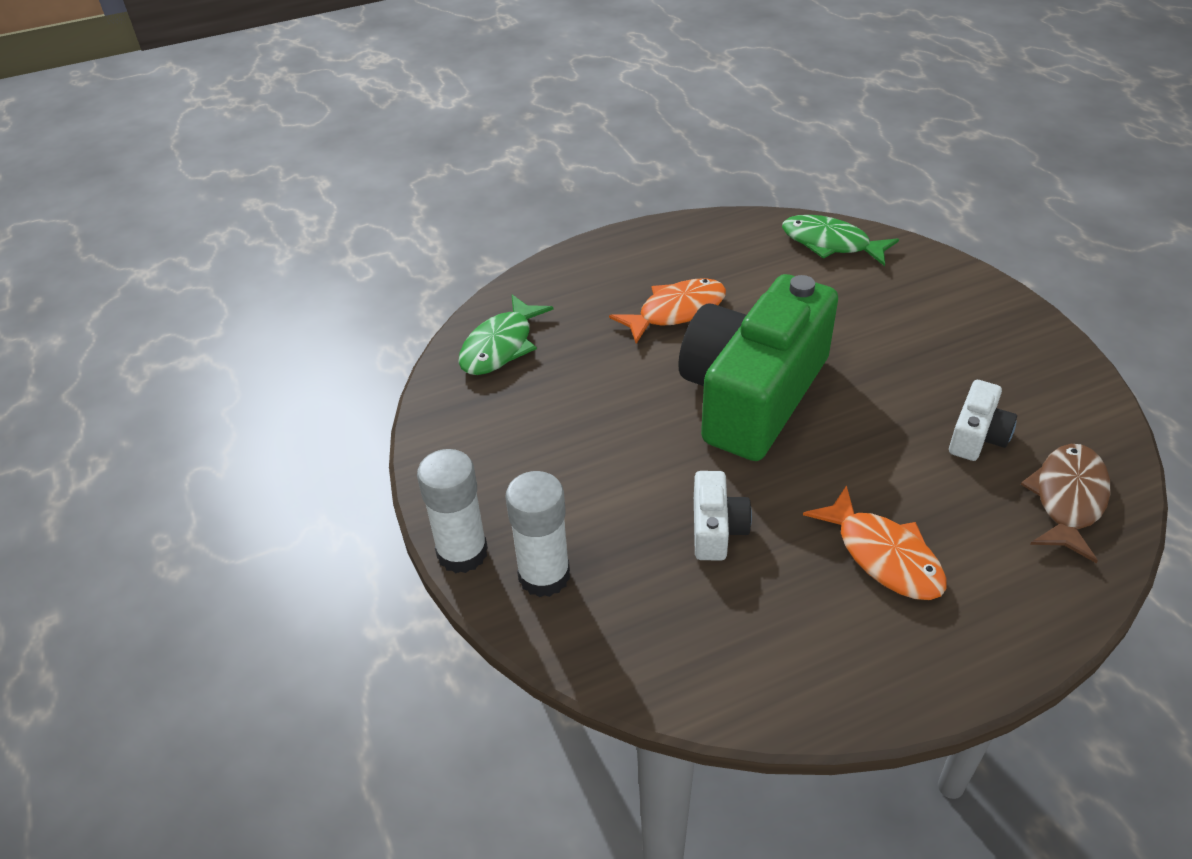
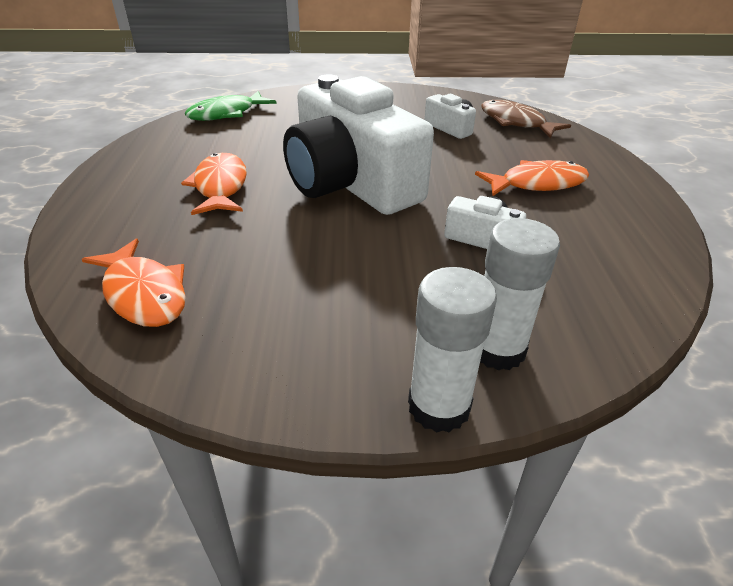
camera: 70 degrees left, 5 degrees down
green fish [458,294,554,375] -> orange fish [82,239,186,327]
green camera [678,274,838,461] -> white camera [283,74,434,215]

